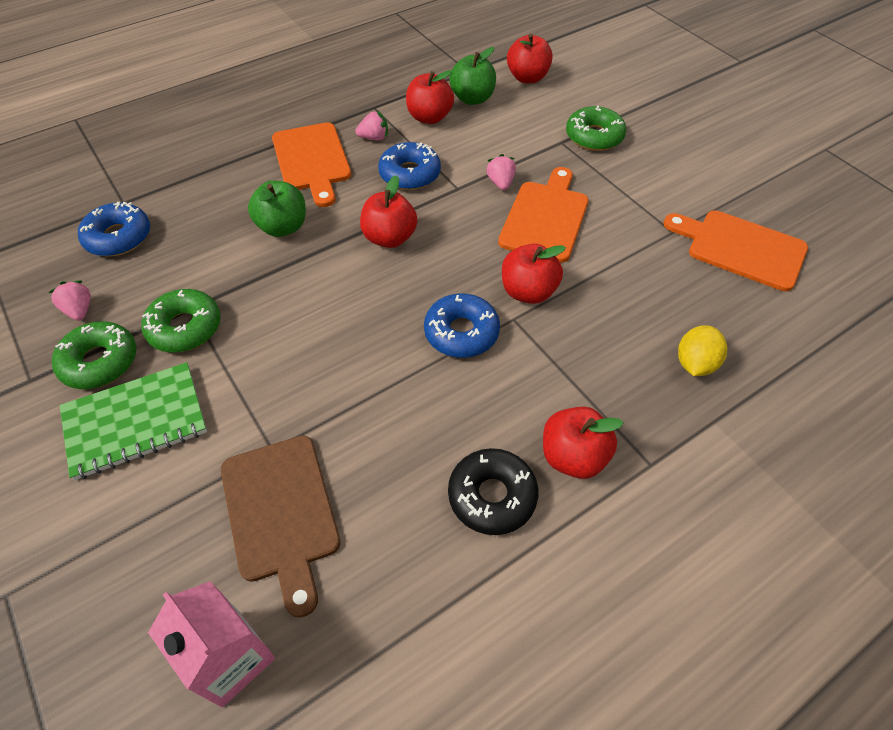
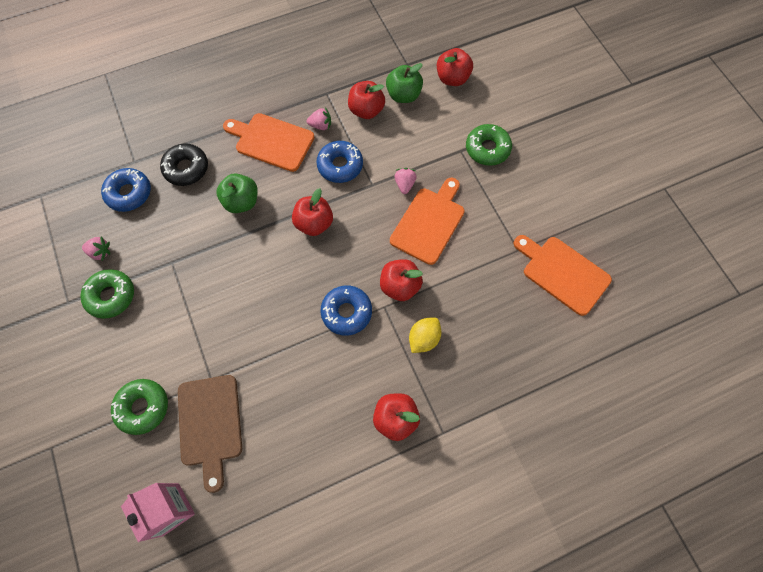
camera: 10 degrees right, 15 degrees up
pink strawberry [48,280,91,321] -> pink strawberry turned 120 degrees clockwise [82,237,110,261]
green notebook [60,362,207,480] -> none
green donut [141,289,221,353] -> green donut moved to [111,379,168,435]
orange cutting board [272,122,351,207] -> orange cutting board turned 120 degrees clockwise [223,113,315,172]
black donut [448,448,538,535] -> black donut moved to [160,144,208,186]
yellow lemon [678,325,727,376] -> yellow lemon moved to [409,317,441,353]

